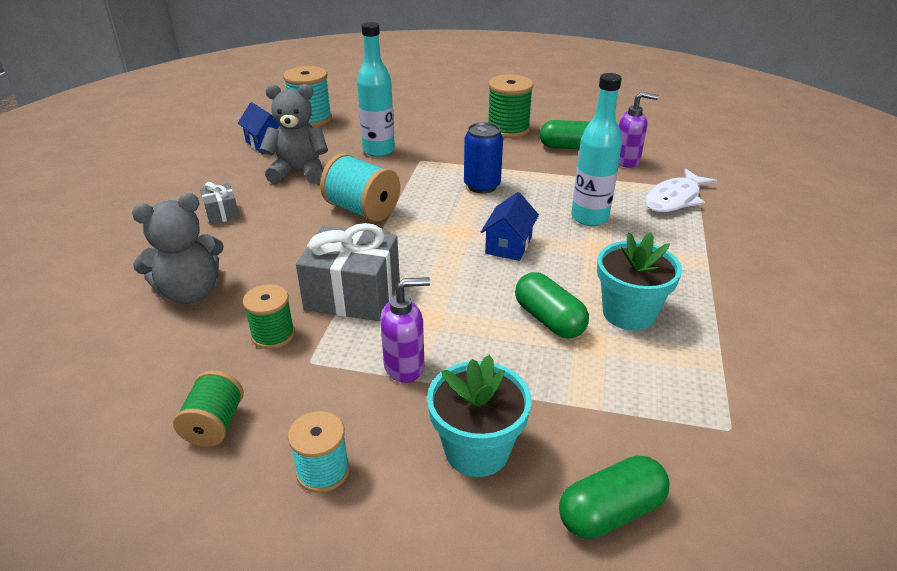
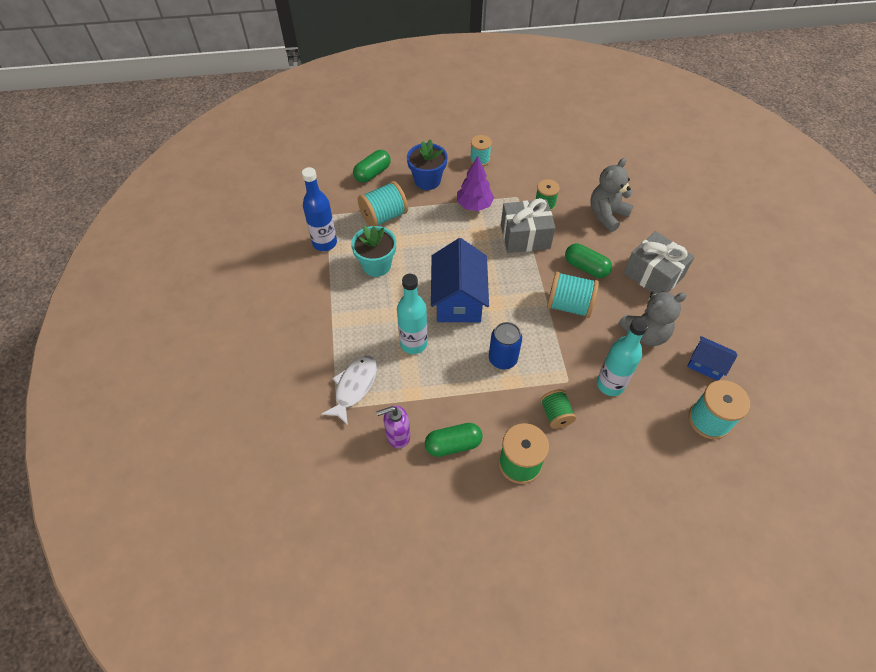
camera: 160 degrees right, 20 degrees up
green spool [173,370,244,447] -> green spool moved to [540,389,576,429]
grey gift [200,182,239,225] -> grey gift [624,231,694,294], size x2.02
purple soap dispenser [380,277,430,383] -> purple tree [457,156,494,211]
turquoise flower pot [427,355,532,477] -> blue flower pot [407,139,448,190]
blue house [481,192,539,261] -> blue house [431,238,489,322], size x1.85
green capsule [515,272,589,338] -> green capsule moved to [565,244,612,278]
none -> blue bottle [302,167,337,251]
none -> turquoise spool [358,181,408,226]

